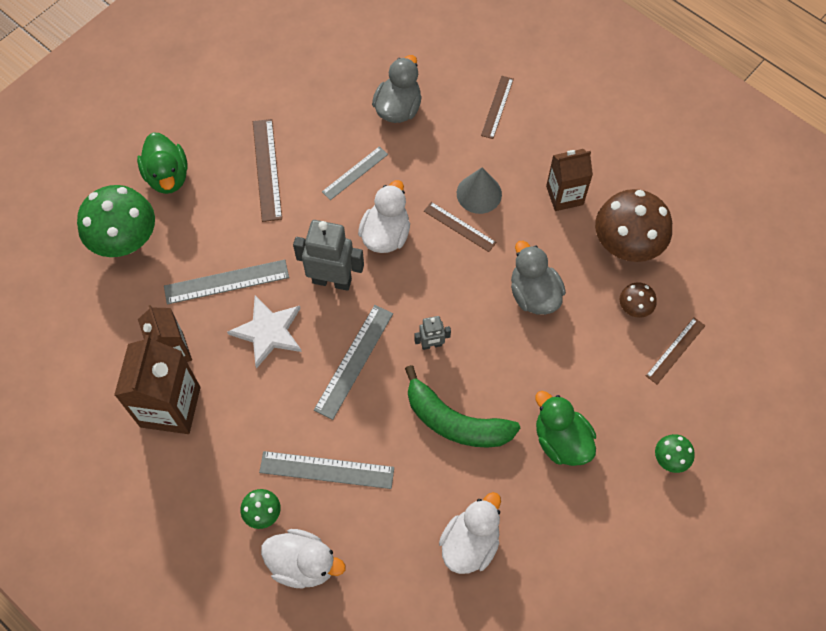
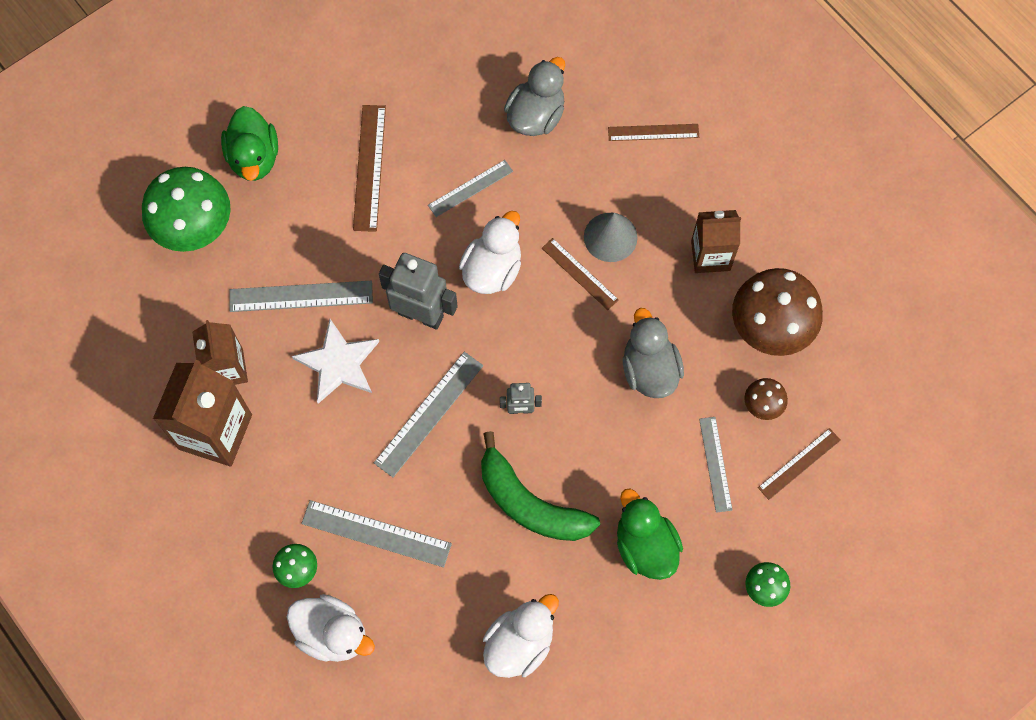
camera: 10 degrees right, 5 degrees up
brown ruler [481,76,514,139] -> brown ruler turned 60 degrees clockwise [608,124,699,141]
none -> grey ruler [699,417,732,513]

